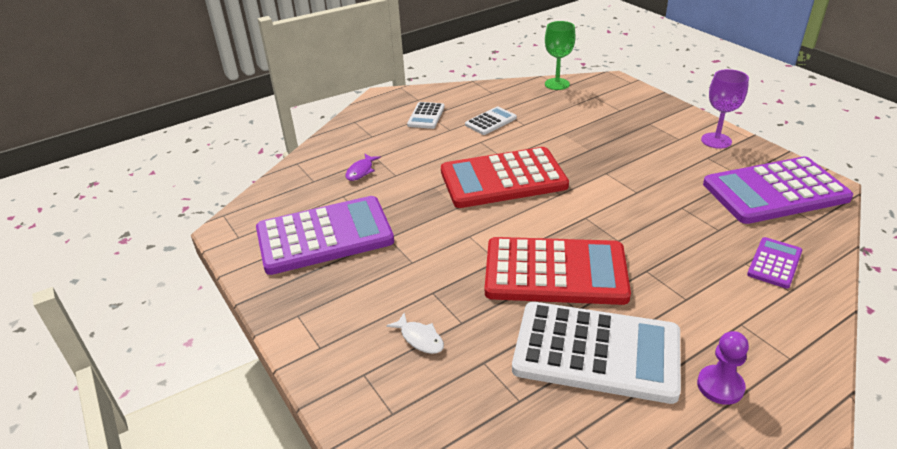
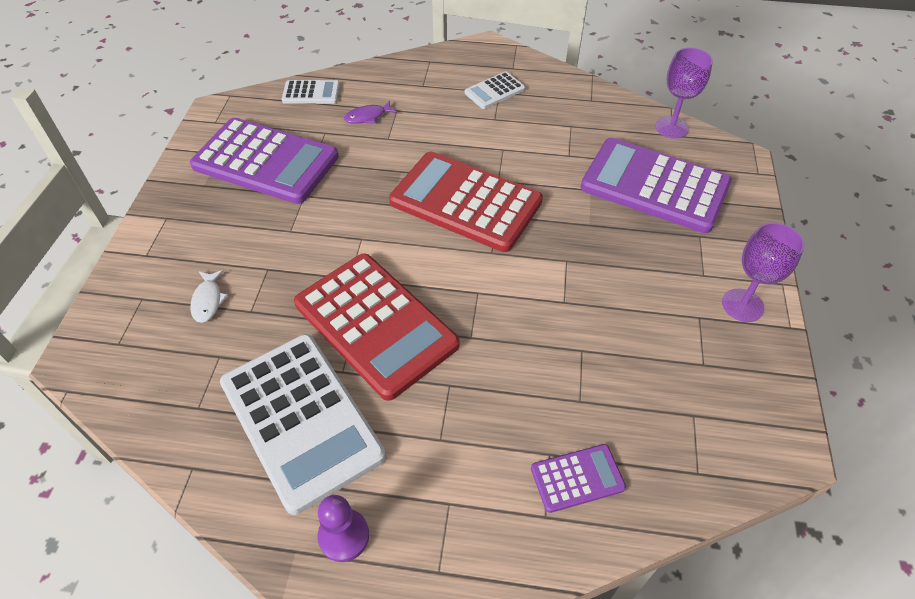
camera: 40 degrees right, 15 degrees up
white calculator [465,106,517,135] -> white calculator moved to [282,80,340,104]
green goblet [545,21,576,90] -> purple goblet [655,47,713,139]
purple calculator [703,156,853,224] -> purple calculator moved to [581,138,732,233]

